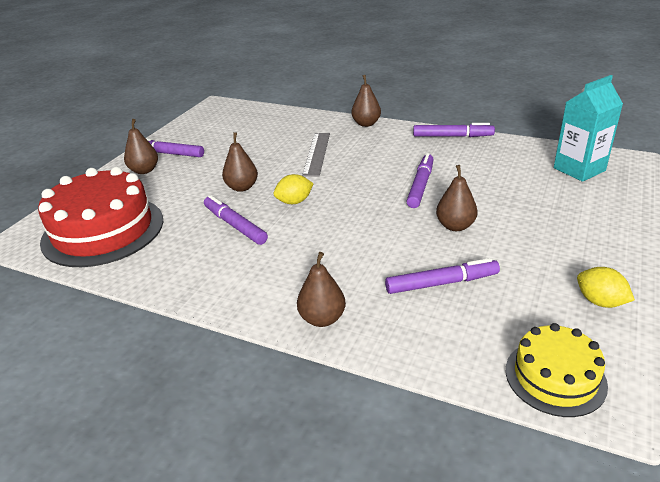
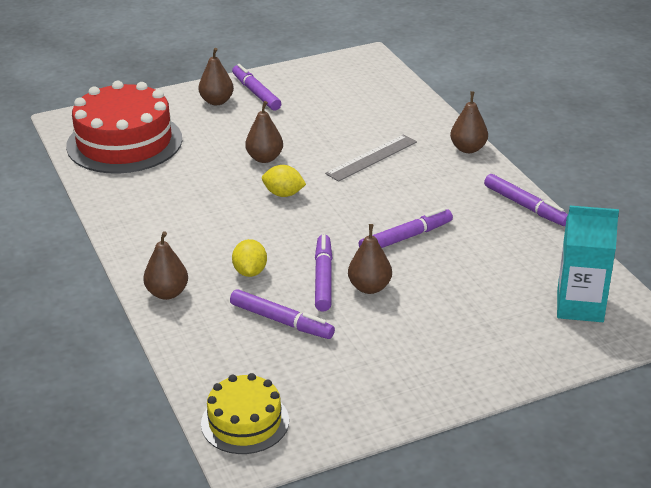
camera: 40 degrees right, 0 degrees up
purple marker [204,195,268,245] -> purple marker moved to [315,234,332,312]
yellow lemon [577,267,635,308] -> yellow lemon moved to [232,239,267,277]

